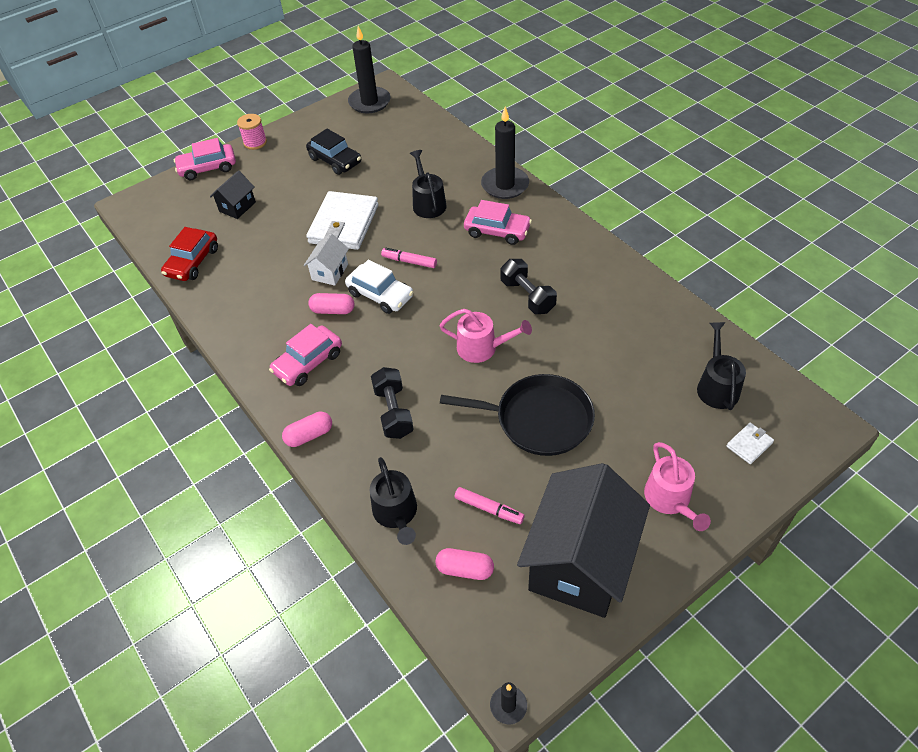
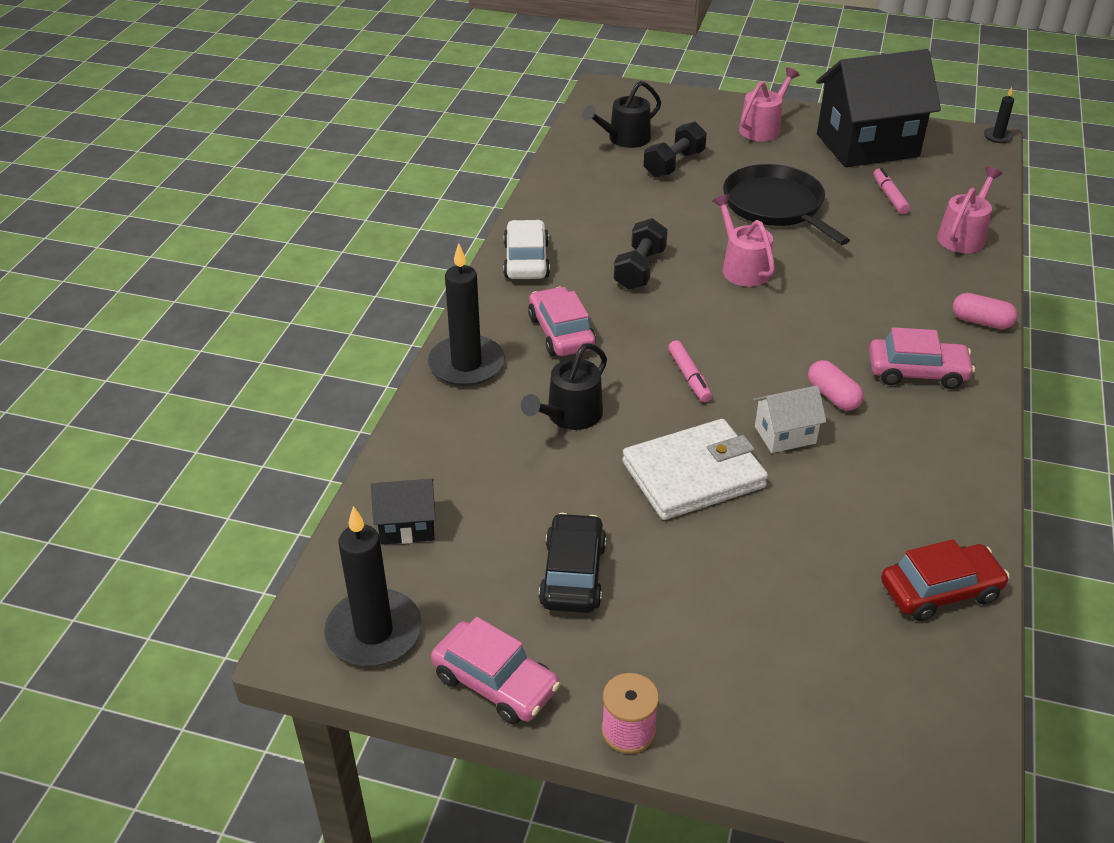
camera: 130 degrees left, 10 degrees down
pink car [174,138,236,180] -> pink car moved to [431,617,560,725]
black house [210,170,256,219] -> black house moved to [371,479,436,545]
white car [345,260,414,314] -> white car moved to [503,220,550,279]
black watering can [370,457,417,545] -> pink watering can [937,167,1002,253]
black dumbbell [371,367,414,439] -> black dumbbell moved to [644,122,707,178]
pink capsule [435,548,494,580] -> none
white wallet [726,423,774,464] -> none

